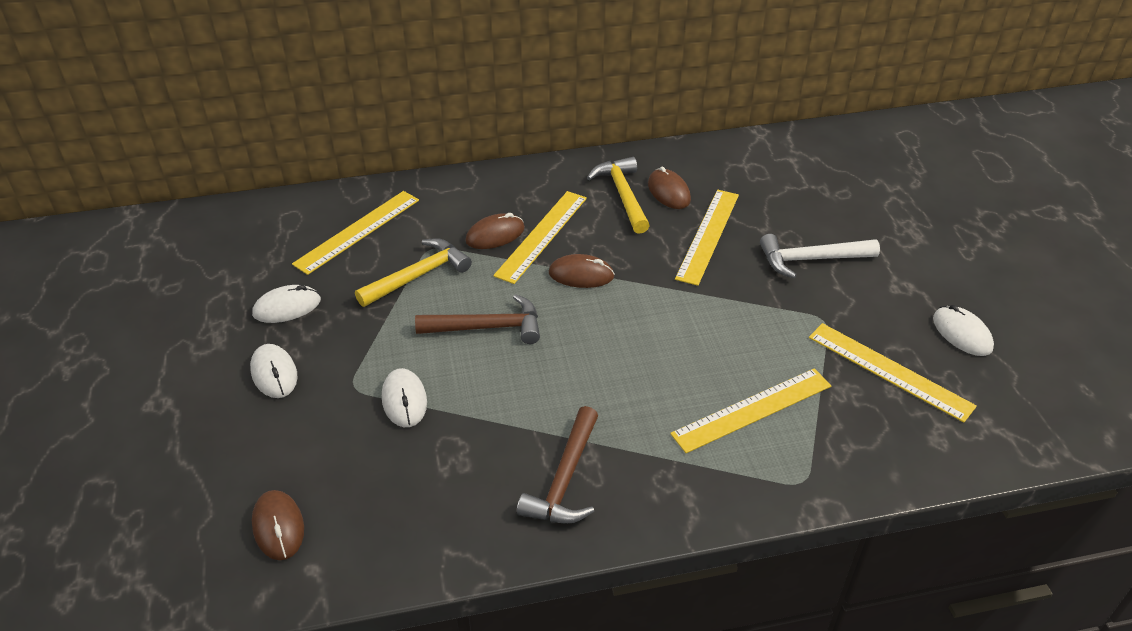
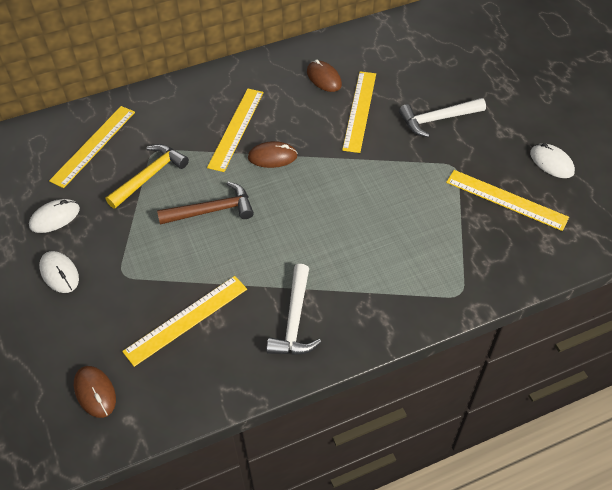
camera: 10 degrees left, 10 degrees up
white mouse [382,368,427,427] -> none
brown mouse [465,213,525,249] -> none
brown hammer [517,406,598,524] -> white hammer [266,264,321,355]
yellow hammer [587,157,650,234] -> none
yellow ruler [670,368,831,453] -> yellow ruler moved to [122,276,247,367]

